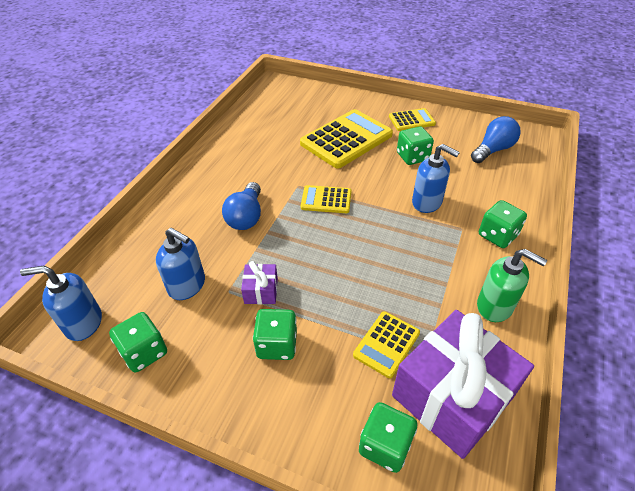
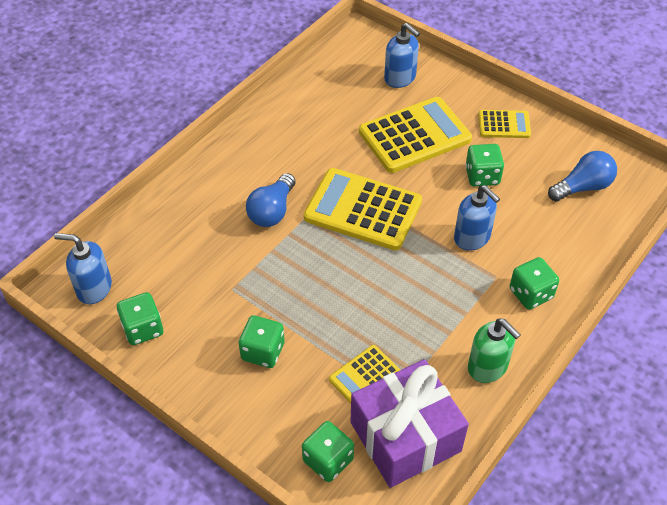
camera: 15 degrees right, 5 degrees up
blue soap dispenser [156,228,205,300] -> blue soap dispenser moved to [384,23,420,88]
purple gift [241,261,278,304] -> none
yellow calculator [301,185,352,213] -> yellow calculator [304,168,422,250], size x1.90

